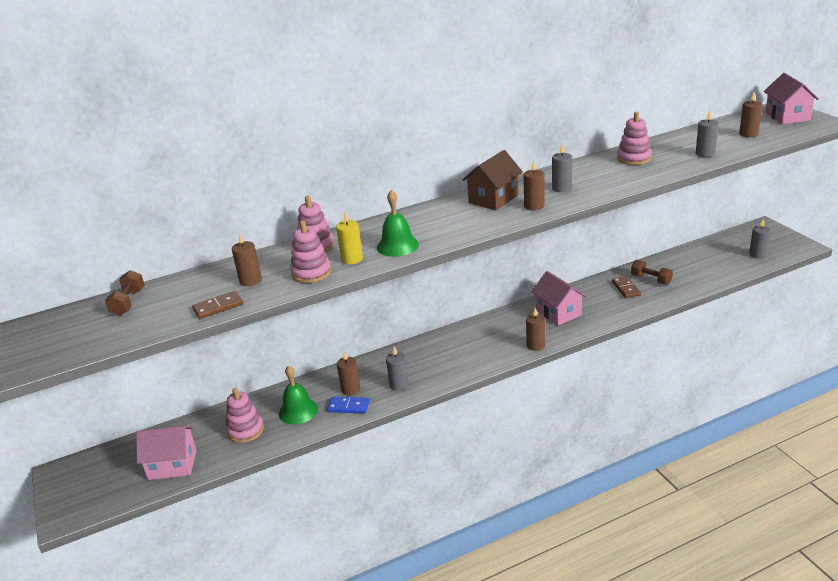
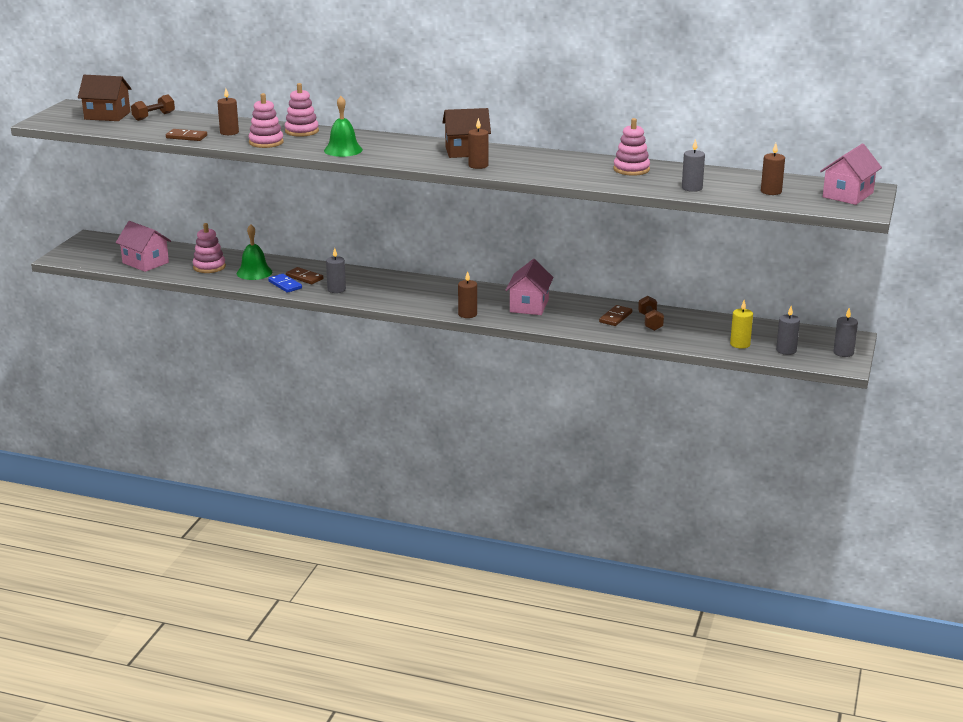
camera: 40 degrees right, 5 degrees down
yellow candle [336,212,363,264] -> yellow candle moved to [730,300,753,349]
brown candle [337,351,360,395] -> brown domino [286,267,323,284]
grey candle [552,143,572,192] -> grey candle moved to [833,308,858,357]
none -> brown house [78,75,131,121]

